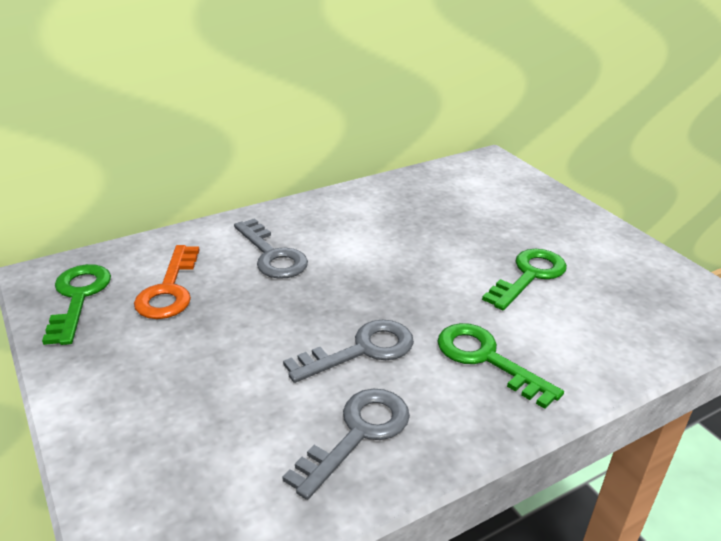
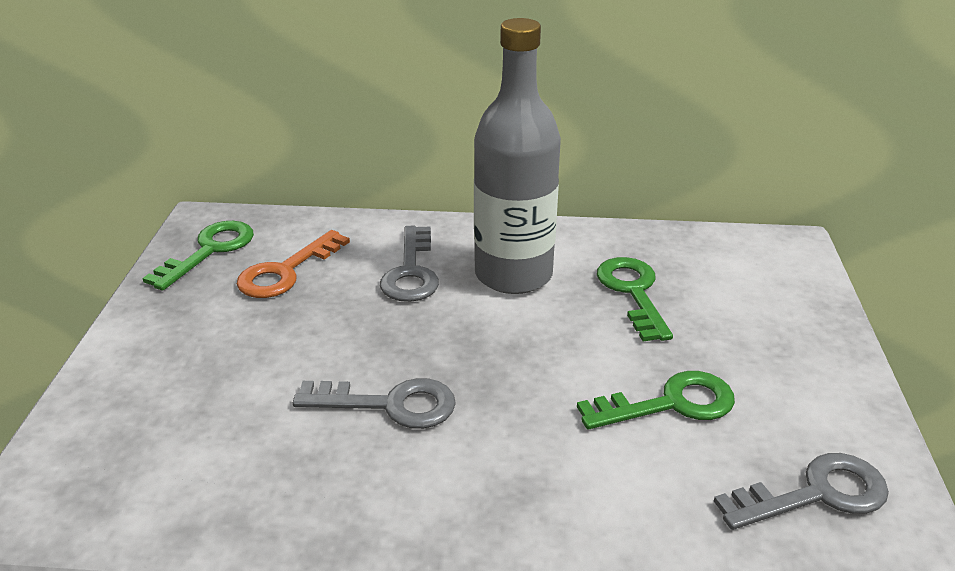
camera: 35 degrees right, 0 degrees up
grey key [283,389,410,500] -> grey key moved to [714,453,889,530]
green key [437,323,564,409] -> green key moved to [597,257,673,342]
none -> grey bottle [474,18,561,294]

